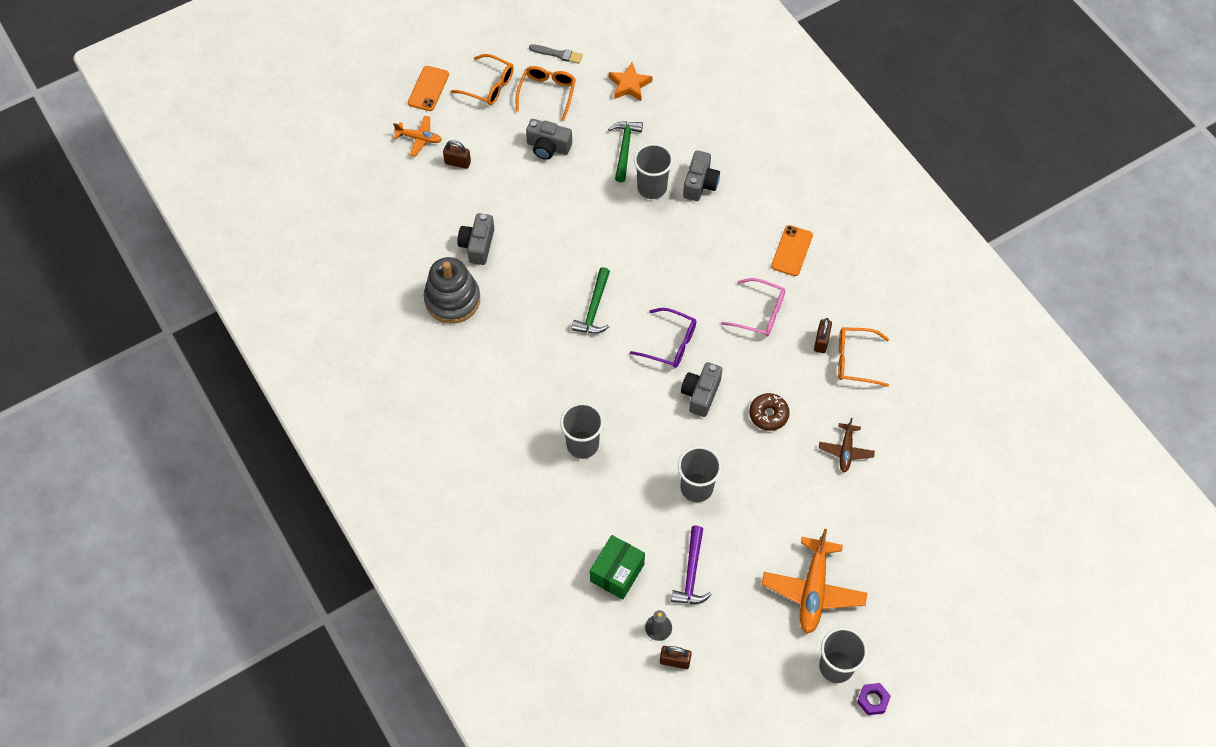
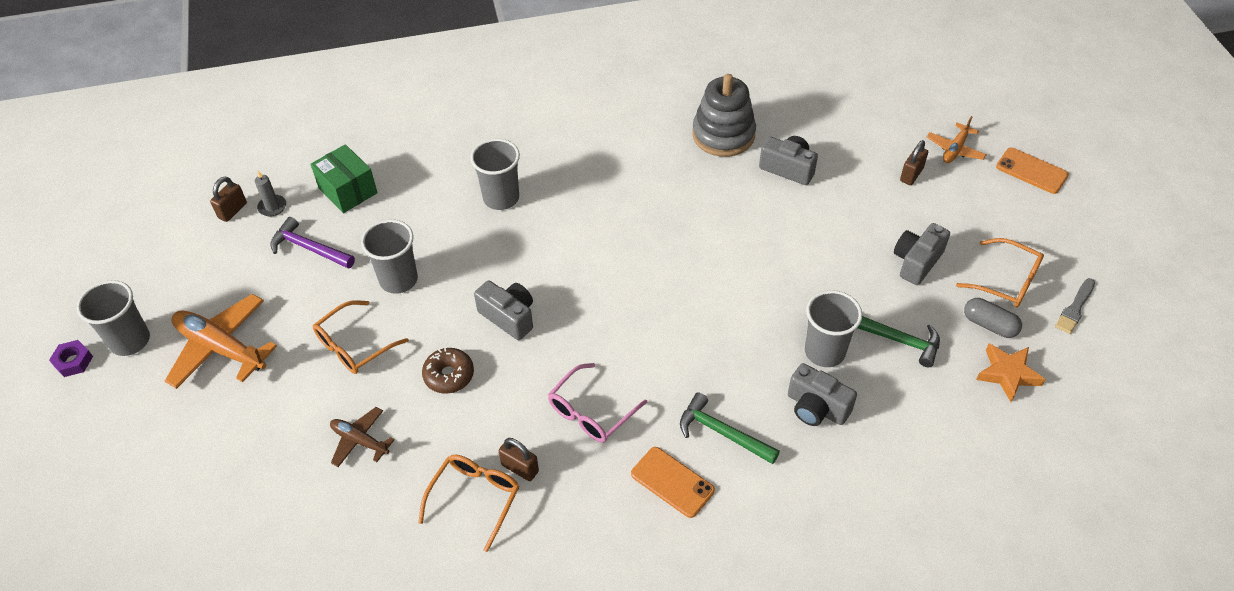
camera: 110 degrees right, 10 degrees down
orange glasses [451,54,514,105] -> orange glasses moved to [313,300,409,374]
green hammer [572,267,610,334] -> green hammer moved to [680,392,780,464]
purple glasses [630,308,696,368] -> none
none -> grey capsule [964,298,1022,338]

